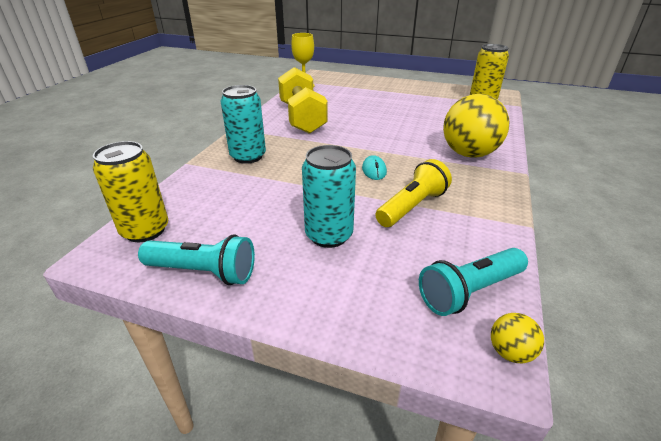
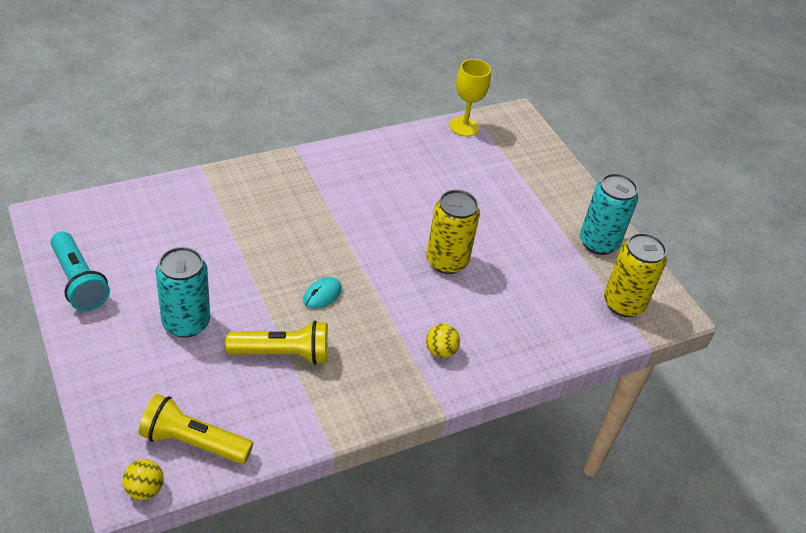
camera: 40 degrees right, 10 degrees up
yellow can [93,141,168,242] -> yellow can moved to [426,190,480,274]
turquoise can [220,85,266,164] -> turquoise can moved to [580,173,638,255]
yellow dumbbell [278,67,328,134] -> none
turquoise flashlight [419,248,528,316] -> yellow flashlight [139,394,253,464]
yellow ball [443,94,509,158] -> yellow ball [426,324,460,358], size x0.43

